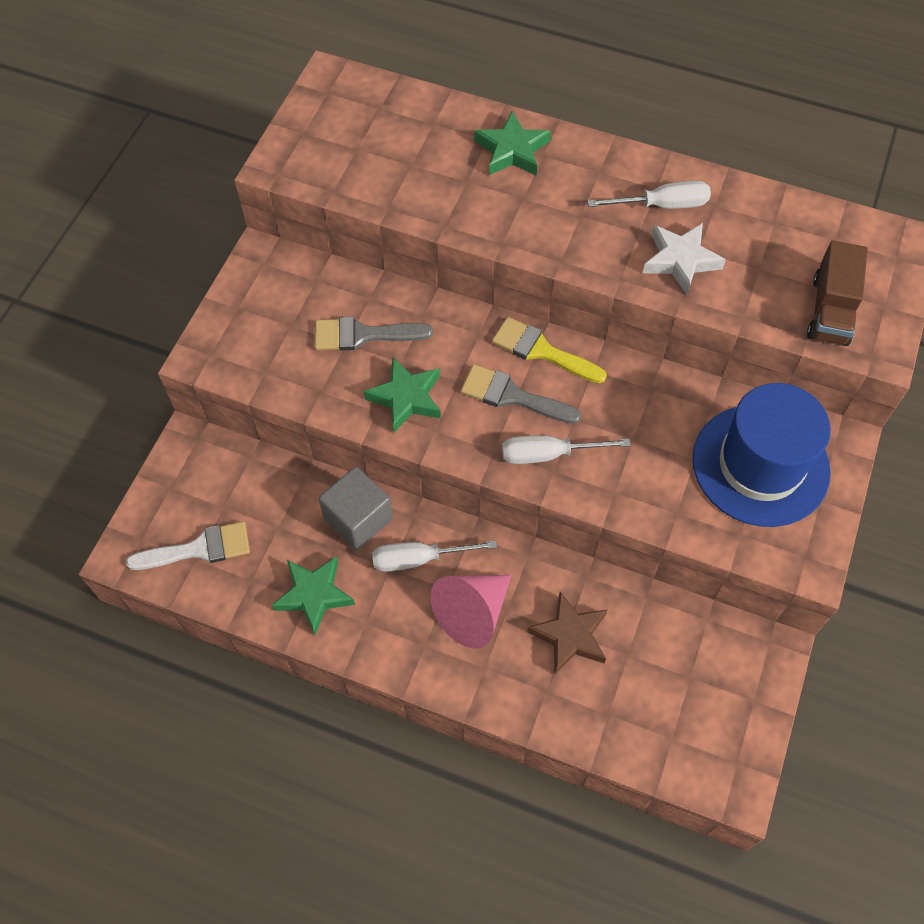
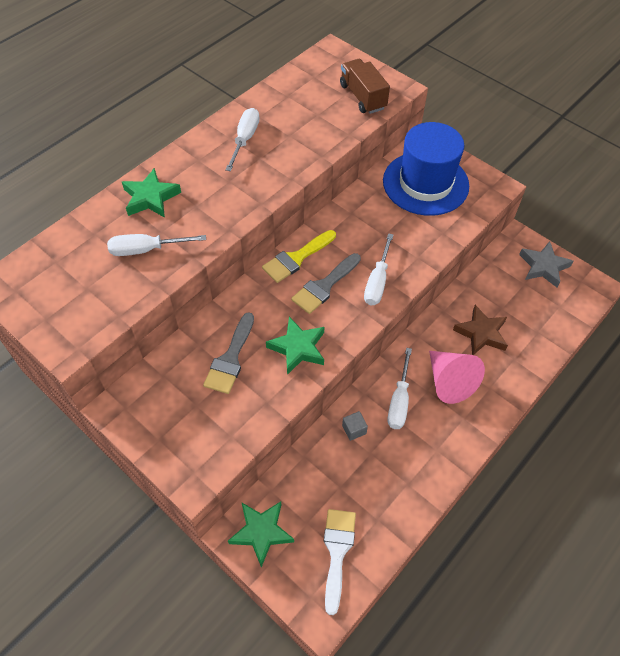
camera: 70 degrees left, 5 degrees down
green star [271,556,355,635] -> green star moved to [228,501,294,567]
grey cube [319,467,393,550] -> grey cube [342,411,368,441], size x0.49
white star [643,223,726,295] -> none
brown truck [807,241,868,346] -> brown truck turned 150 degrees counterclockwise [340,59,390,114]
none -> white screwdriver [107,234,206,256]
none -> grey star [519,241,573,287]

